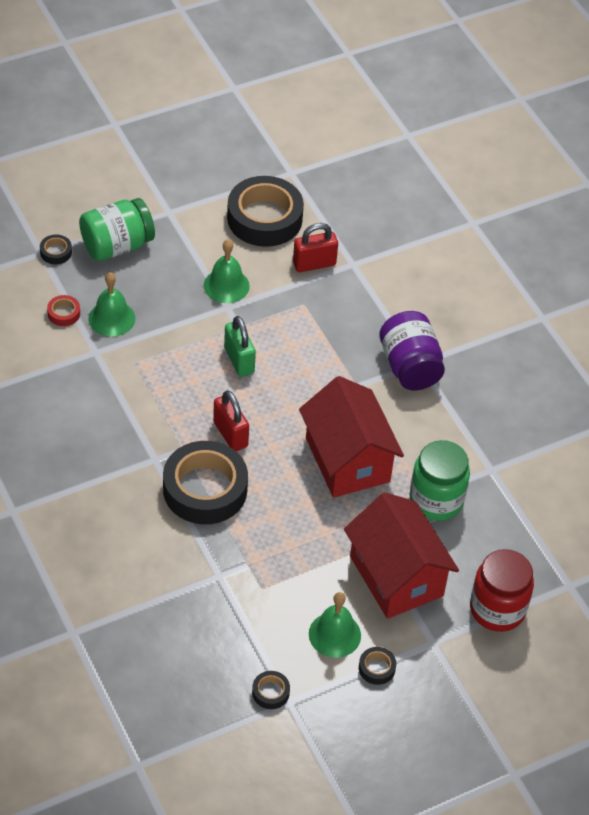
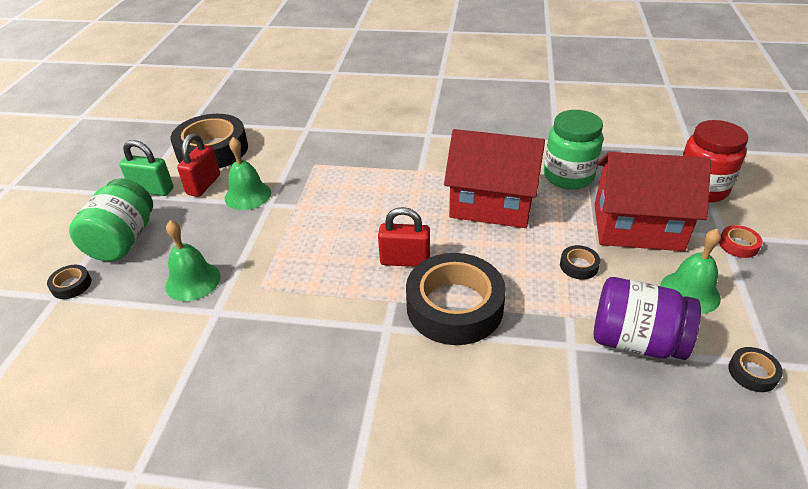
camera: 50 degrees left, 10 degrees down
red tape [47,295,80,326] -> red tape moved to [719,225,763,258]
green padlock [224,316,256,377] -> green padlock moved to [119,140,174,196]
red padlock [293,223,338,272] -> red padlock moved to [177,133,220,197]
black tape [359,647,396,685] -> black tape moved to [560,245,600,280]
purple jar [379,311,445,390] -> purple jar moved to [594,277,701,360]

